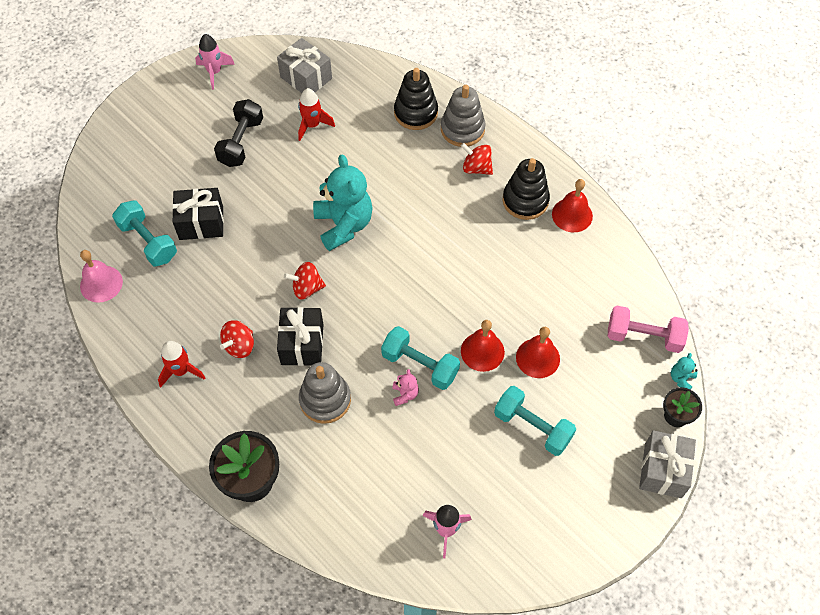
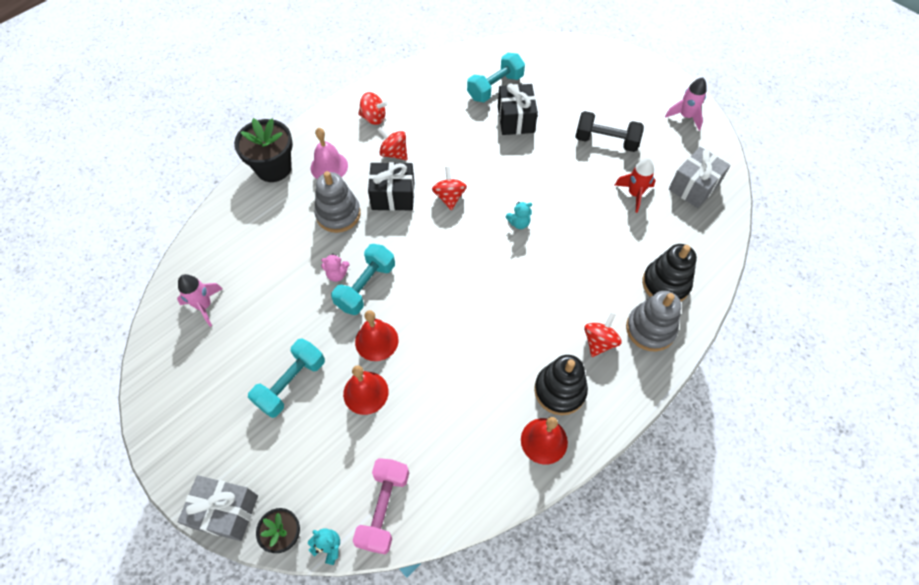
camera: 90 degrees right, 0 degrees up
pink bell [80,250,123,303] -> pink bell moved to [311,128,348,179]
red rocket [158,341,205,388] -> red spinning top [358,92,388,125]
turquoise teddy bear [313,154,373,251] -> turquoise teddy bear [506,202,532,229], size x0.42

